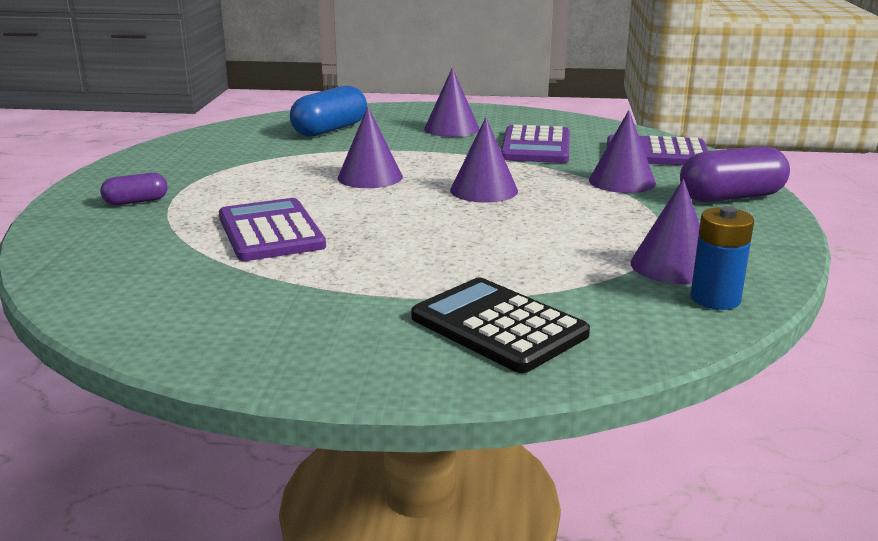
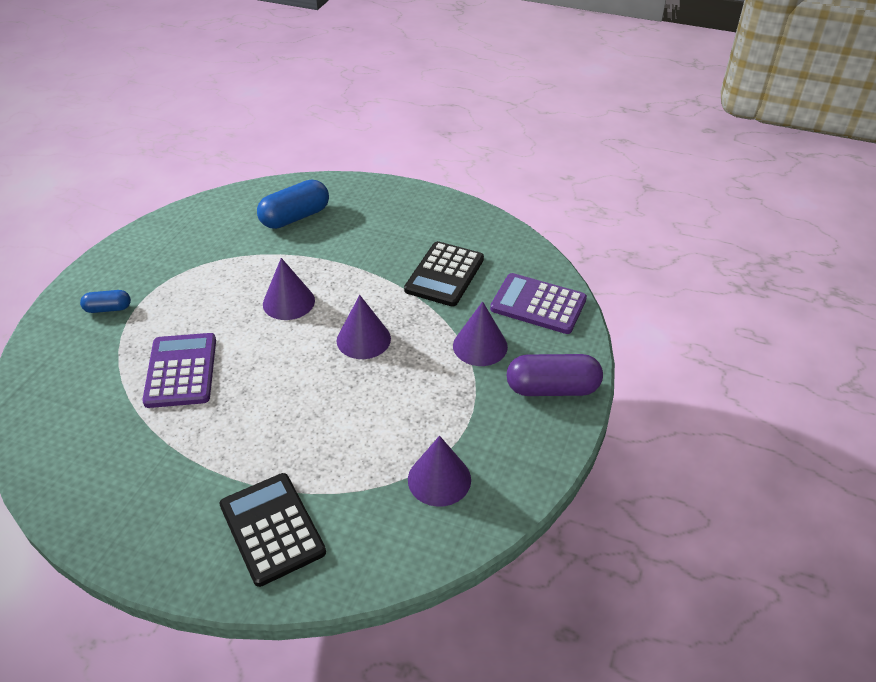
camera: 15 degrees right, 20 degrees up
purple capsule [100,173,168,205] -> blue capsule [80,290,131,313]
purple cone [424,68,480,137] -> none
purple calculator [501,125,570,163] -> black calculator [404,241,484,307]
blue battery [690,206,754,310] -> none

